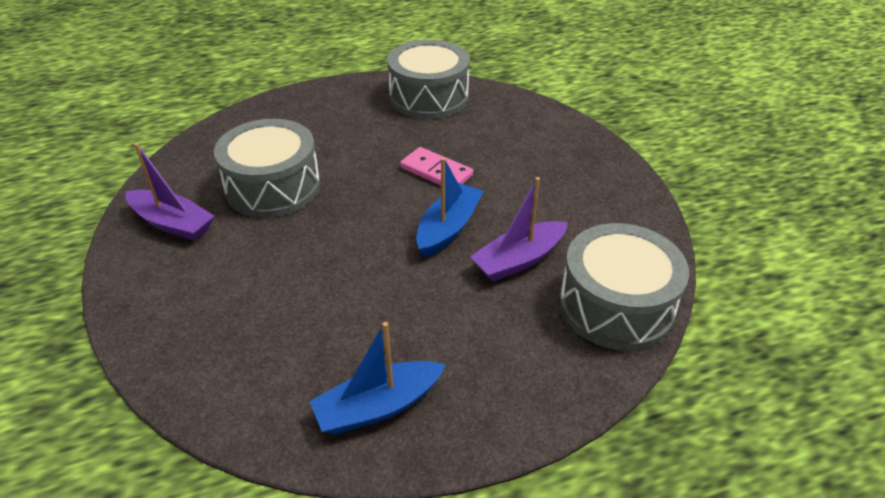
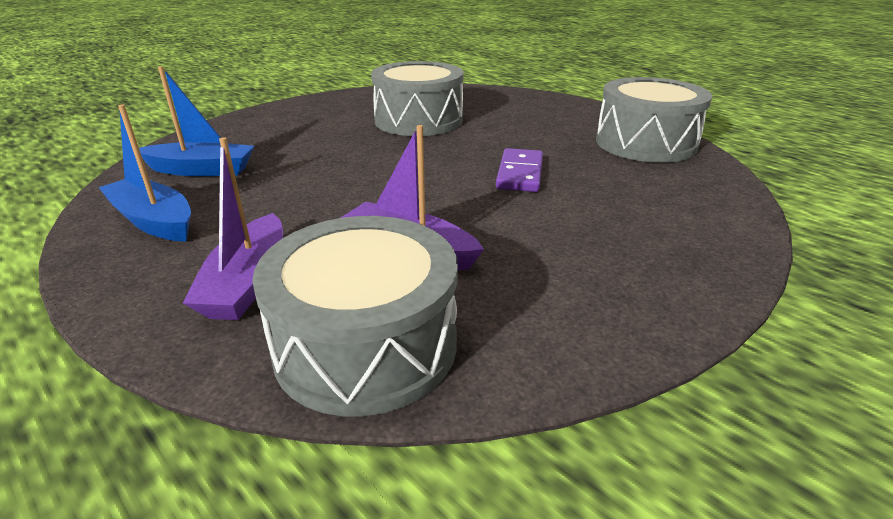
camera: 65 degrees right, 10 degrees down
purple boat [125,143,214,241] -> purple boat moved to [183,137,283,320]
pink domino [400,147,473,185] -> purple domino [496,148,543,192]
blue boat [416,157,483,257] -> blue boat moved to [139,66,254,176]

